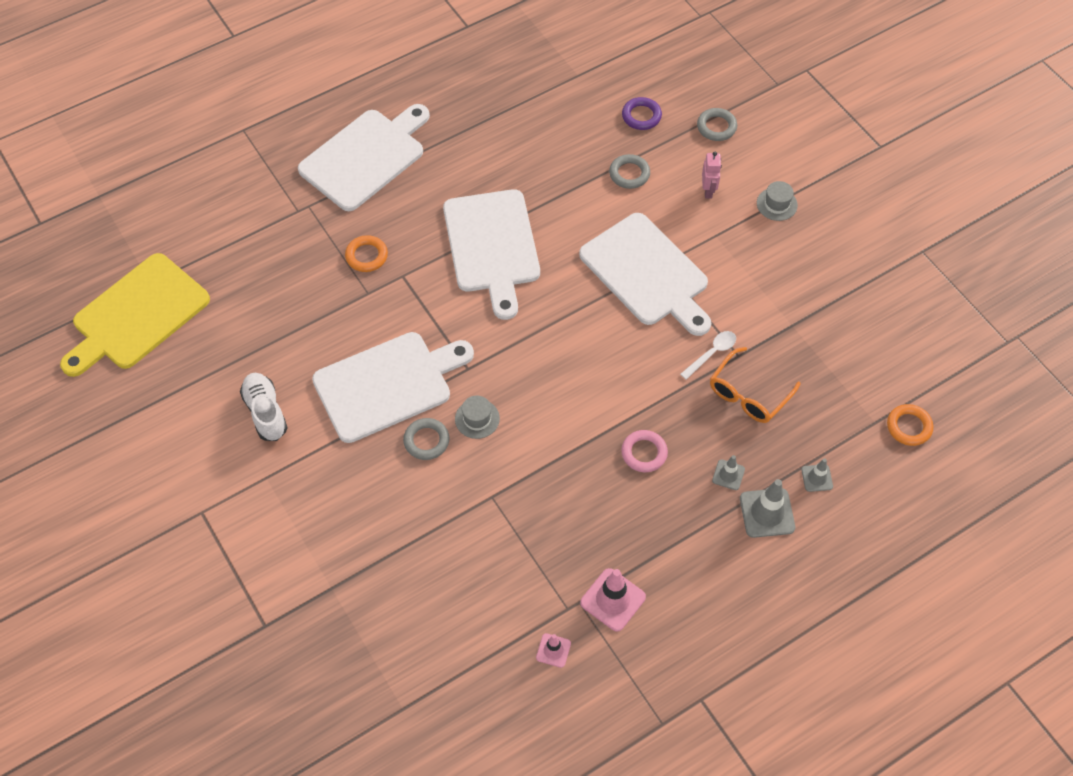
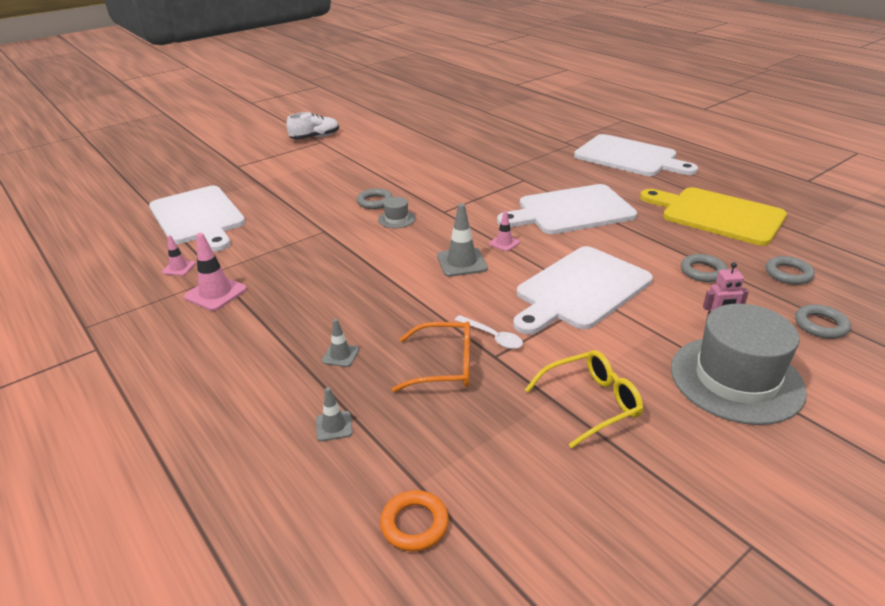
camera: 85 degrees right, 25 degrees down
yellow cutting board [60,253,210,377] -> yellow cutting board moved to [640,187,787,246]
white shoe [240,373,288,441] -> white shoe moved to [286,112,339,139]
white cutting board [312,332,474,443] -> white cutting board moved to [149,186,245,251]
orange ring [345,235,388,272] -> none
pink ring [621,430,668,472] -> none
purple ring [622,97,662,130] -> grey ring [766,256,815,285]
orange glasses [710,347,801,423] -> orange glasses turned 150 degrees clockwise [392,321,470,392]
grey traffic cone [740,479,795,538] -> grey traffic cone moved to [437,203,488,277]
grey hat [757,181,798,221] -> grey hat [671,304,807,425], size x2.34
none -> pink traffic cone [489,211,520,251]
none -> yellow glasses [525,350,643,448]

